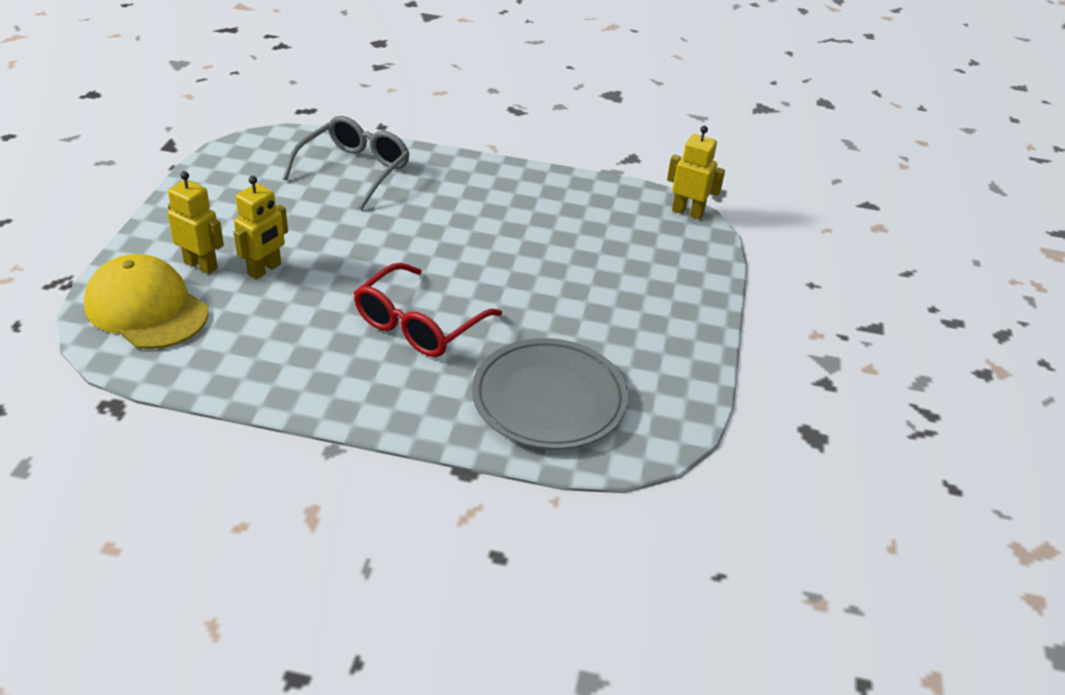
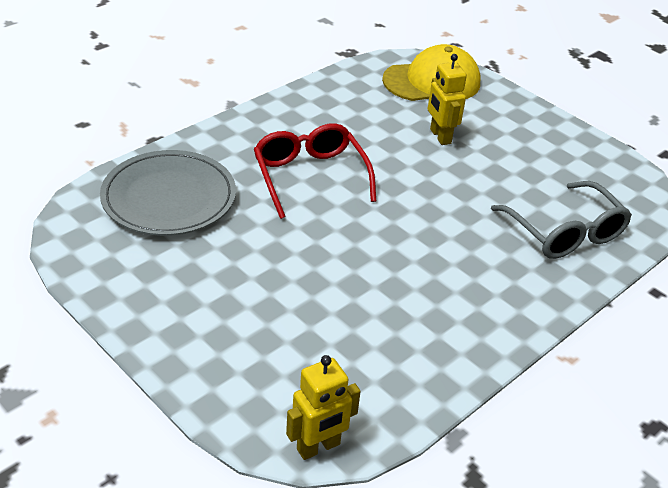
camera: 125 degrees right, 0 degrees up
yellow robot [167,171,224,274] -> none

